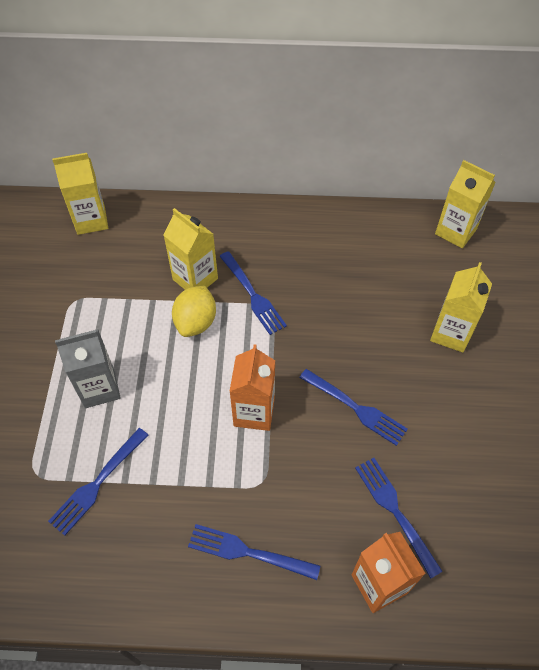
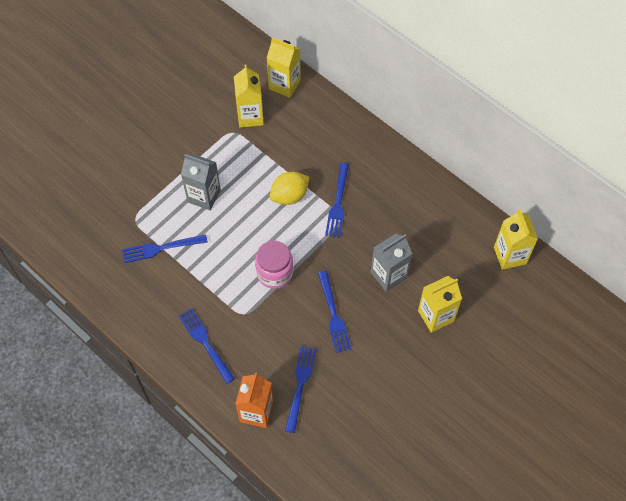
camera: 40 degrees right, 5 degrees up
yellow carton [163,208,218,290] -> yellow carton moved to [234,65,264,127]
orange carton [229,344,275,431] -> pink jar [255,241,293,289]
none -> grey carton [371,234,412,292]

